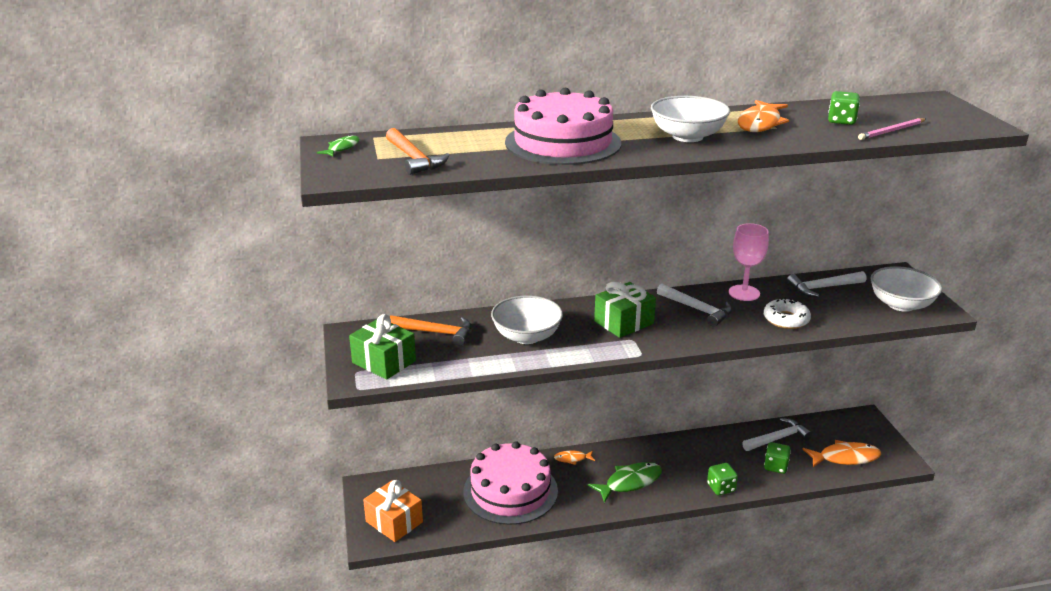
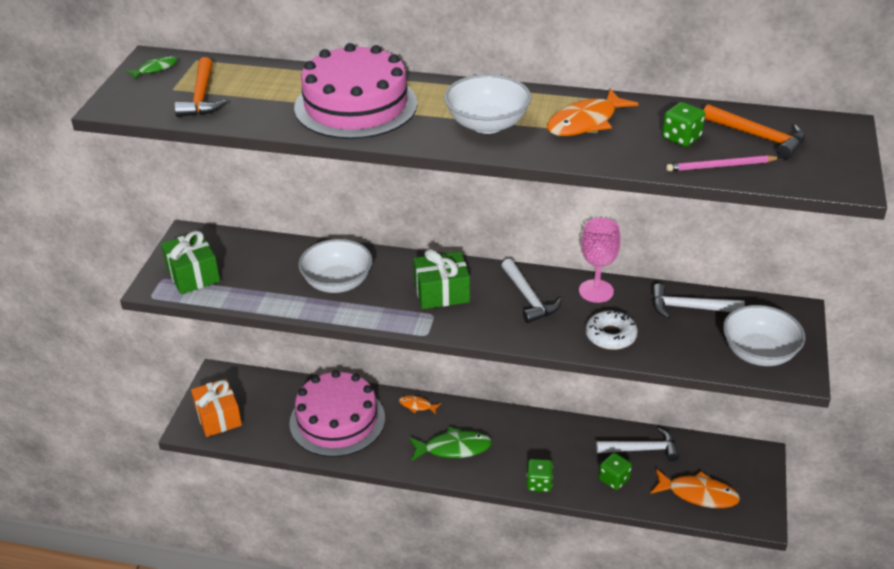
camera: 25 degrees right, 10 degrees up
orange hammer [390,315,471,346] -> orange hammer moved to [704,104,805,159]

